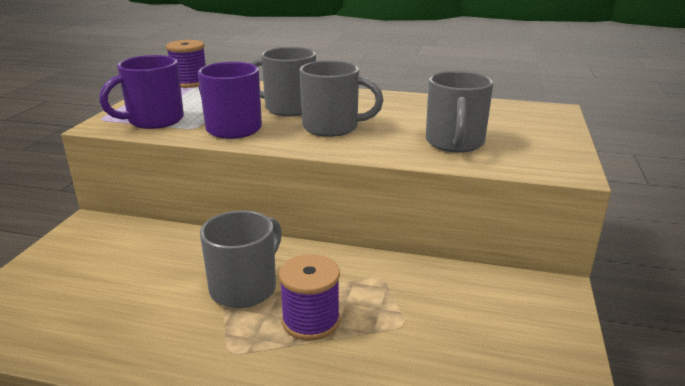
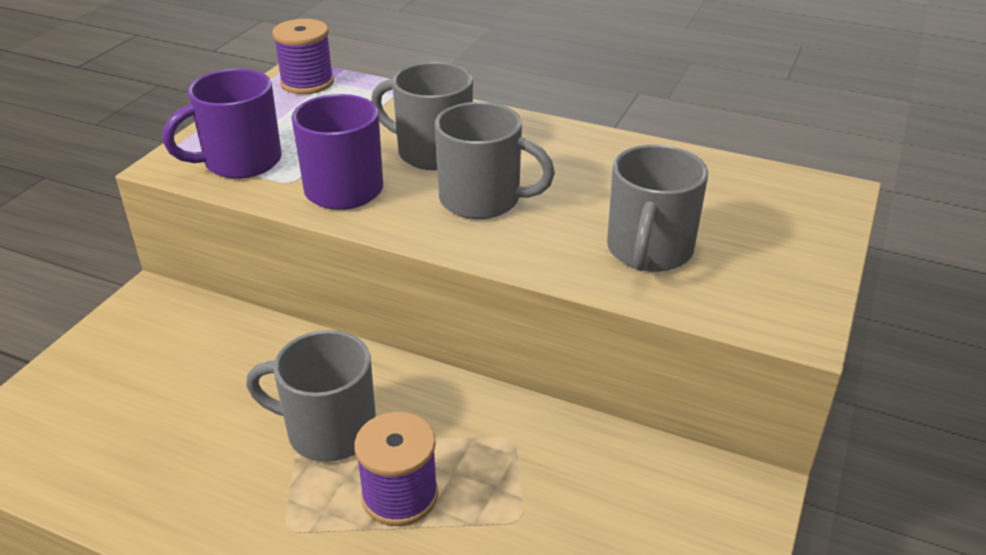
camera: 10 degrees right, 10 degrees up
grey mug [200,211,282,308] -> grey mug turned 120 degrees counterclockwise [246,330,376,462]

